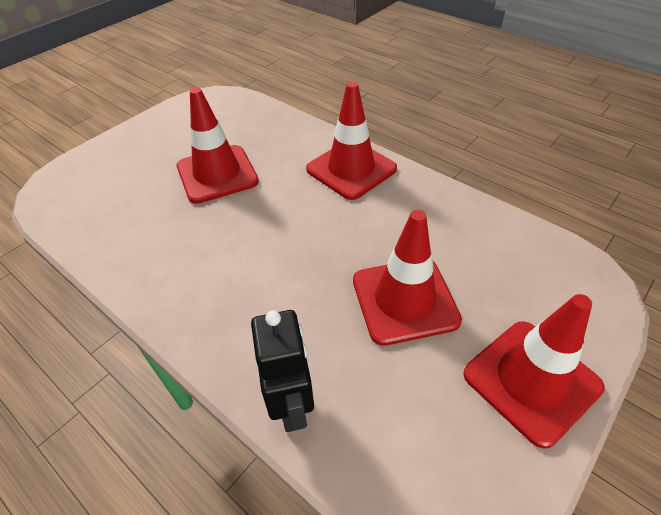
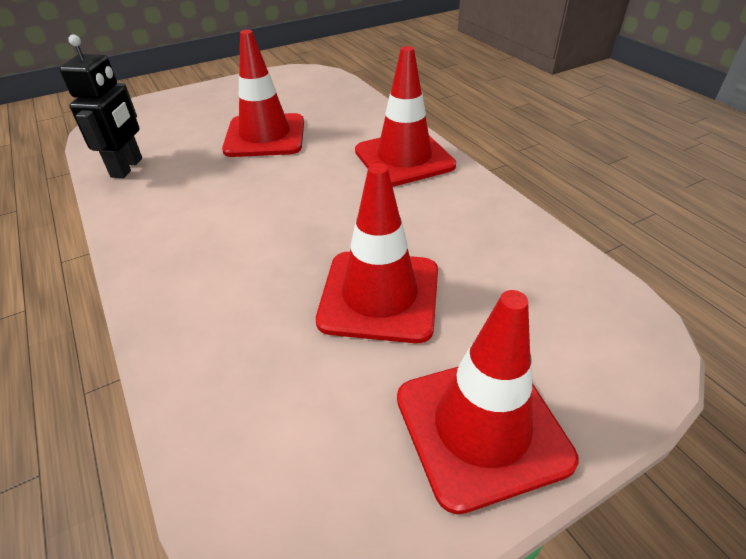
camera: 20 degrees right, 5 degrees down
black robot [251,310,314,432] -> black robot moved to [59,34,142,178]

